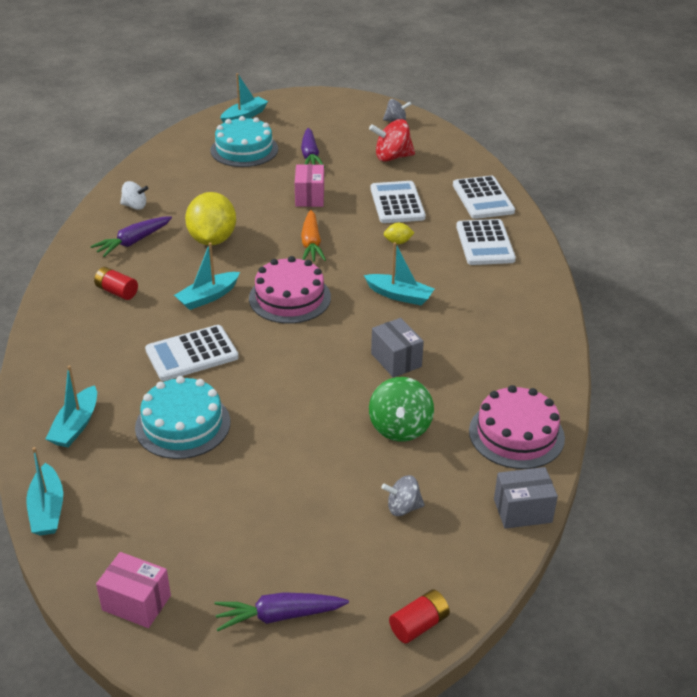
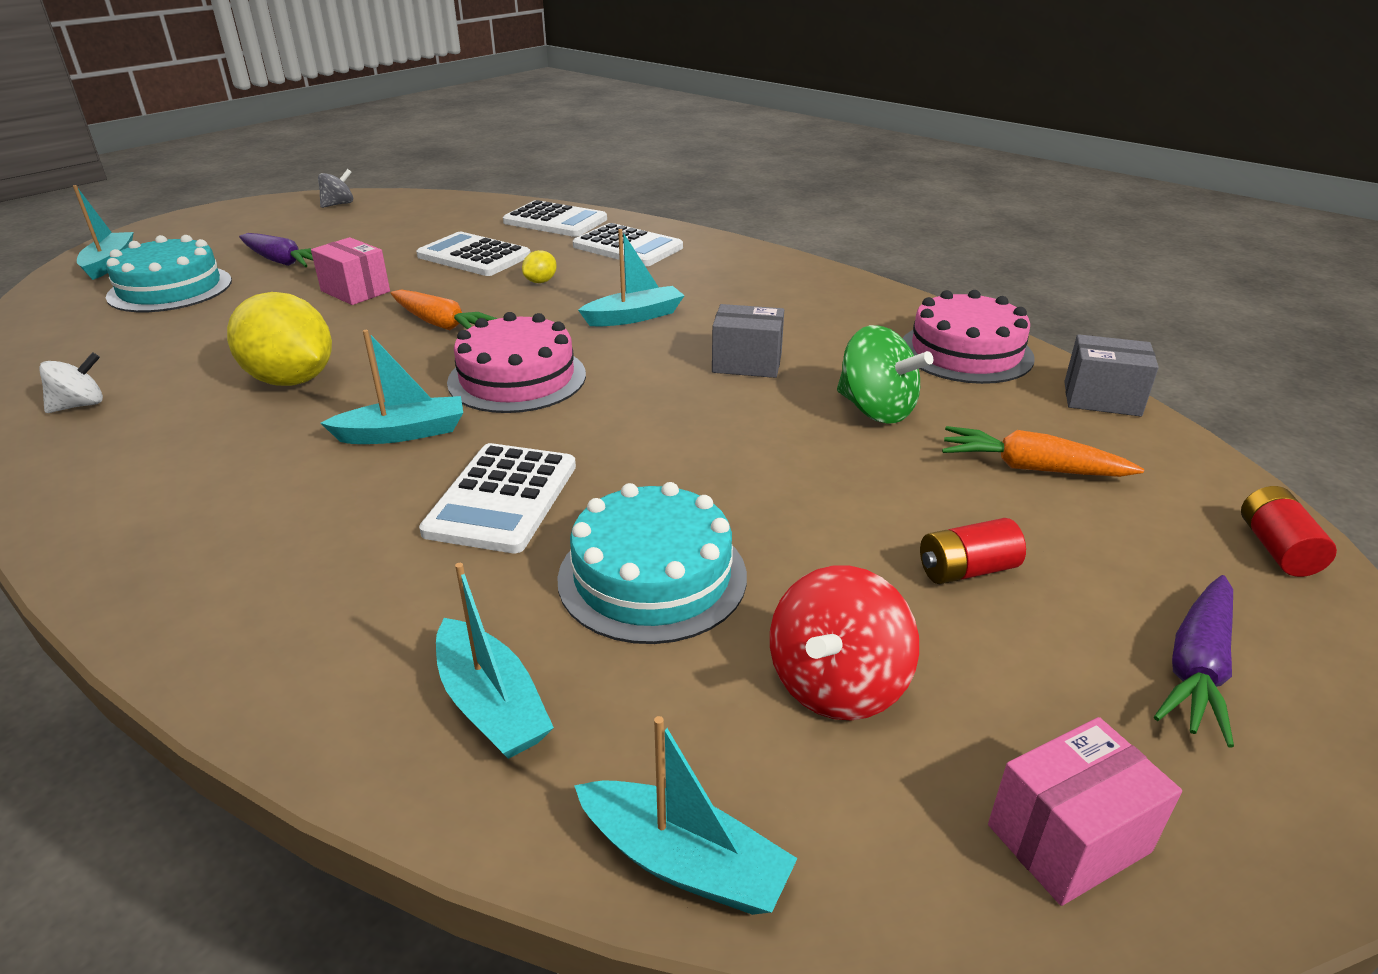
camera: 50 degrees left, 5 degrees down
purple carrot [90,216,172,257] -> none
red battery [94,267,138,300] -> red battery moved to [920,518,1026,584]
turquoise boat [174,243,240,310] -> turquoise boat turned 105 degrees counterclockwise [321,330,463,444]
red spinning top [369,119,415,162] -> red spinning top moved to [770,566,919,720]
grey spinning top [381,475,425,516] -> orange carrot [942,426,1144,477]
grey box [494,467,558,529] -> grey box turned 75 degrees clockwise [1064,334,1159,416]

